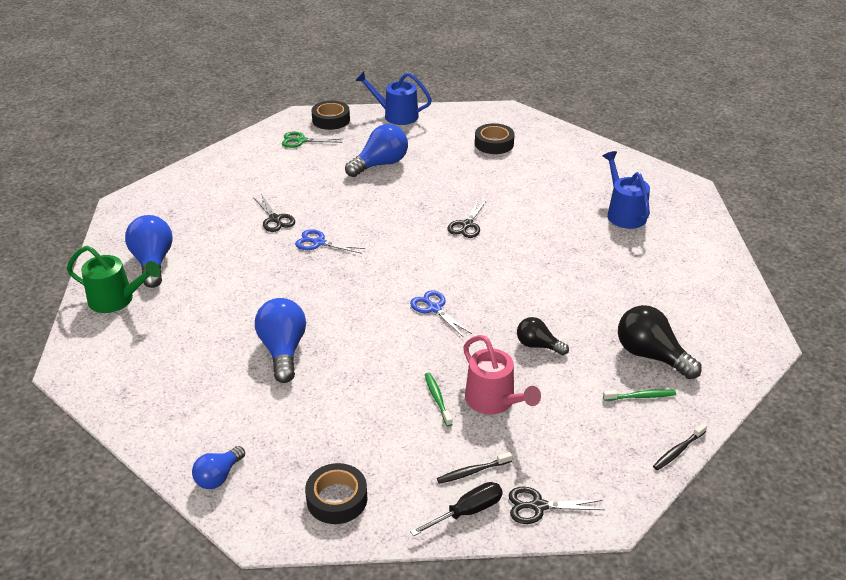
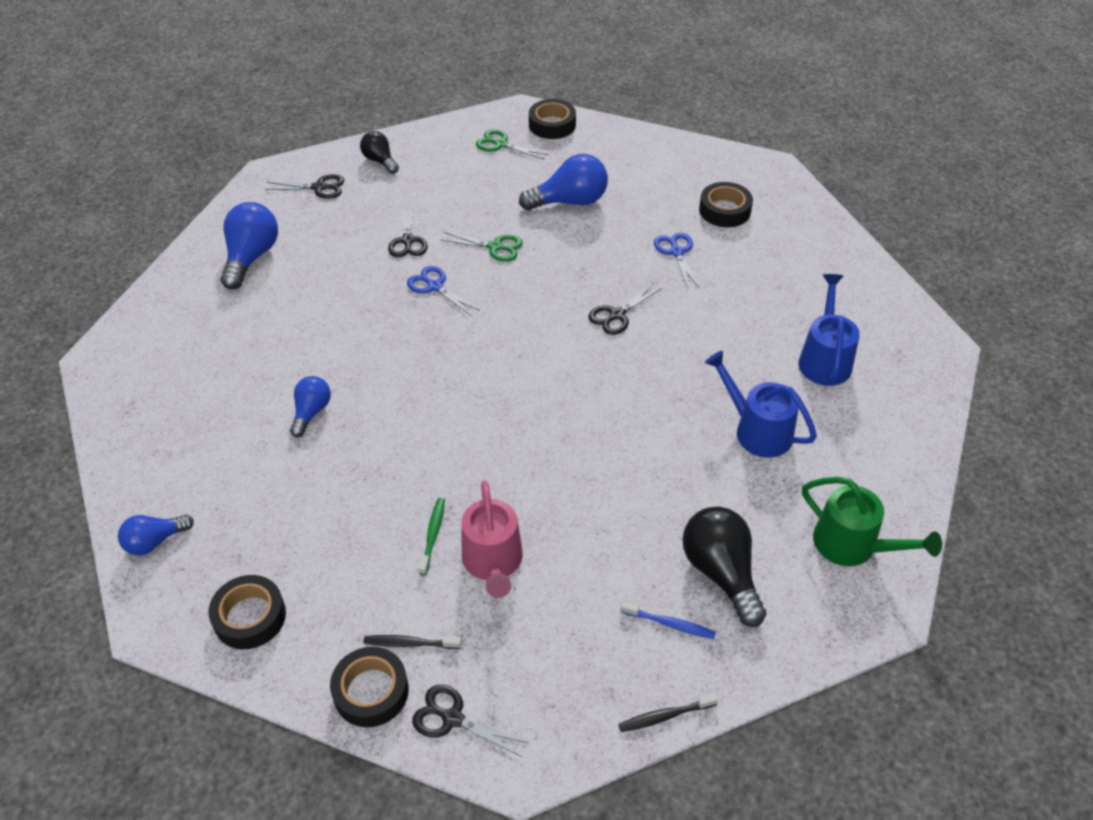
camera: 25 degrees right, 10 degrees up
green watering can [67,246,160,313] -> green watering can moved to [802,477,942,566]
blue light bulb [255,298,306,383] -> blue light bulb [290,376,331,437], size x0.60
blue watering can [355,71,432,125] -> blue watering can moved to [705,351,817,458]
blue scissors [410,290,472,337] -> blue scissors moved to [654,233,700,290]
black screwdriver [410,482,503,536] -> black tape [330,647,409,727]
black light bulb [517,317,569,355] -> black light bulb moved to [360,131,399,174]
green toothbrush [603,389,676,401] -> blue toothbrush [621,601,716,639]
none -> black scissors [265,174,344,199]
none -> green scissors [441,232,523,262]

